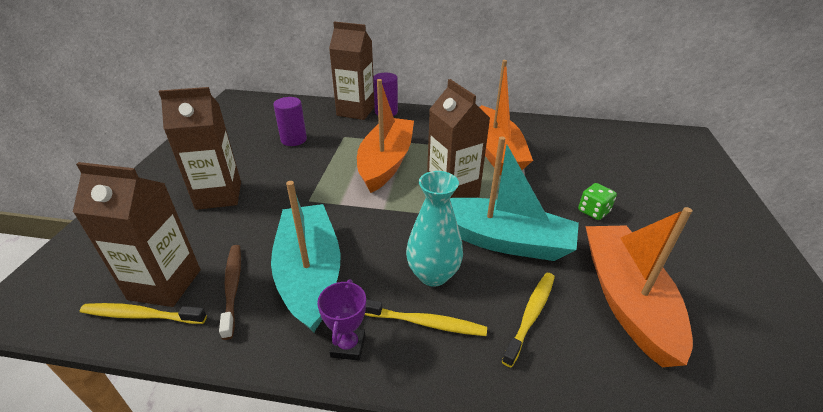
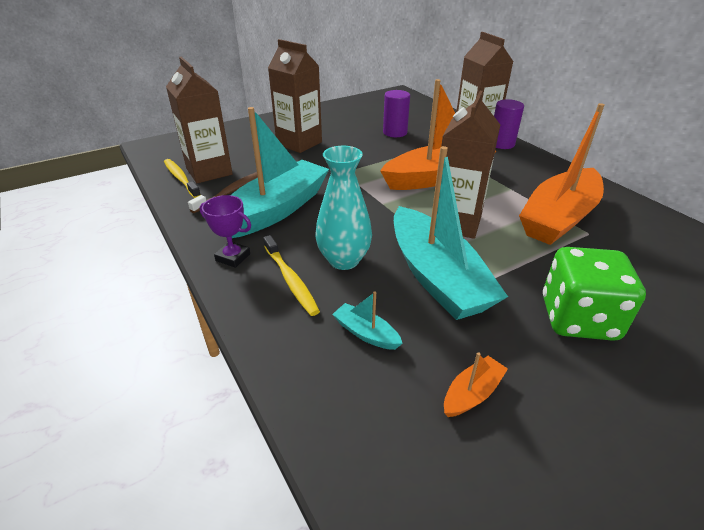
camera: 50 degrees right, 0 degrees up
purple trophy [317,279,366,361] -> purple trophy turned 60 degrees clockwise [200,195,251,268]
yellow toothbrush [502,273,555,367] -> turquoise boat [332,291,403,350]
green dice [578,183,617,220] -> green dice [543,247,646,341], size x1.93
orange boat [586,207,693,367] -> orange boat [444,352,508,417], size x0.40

